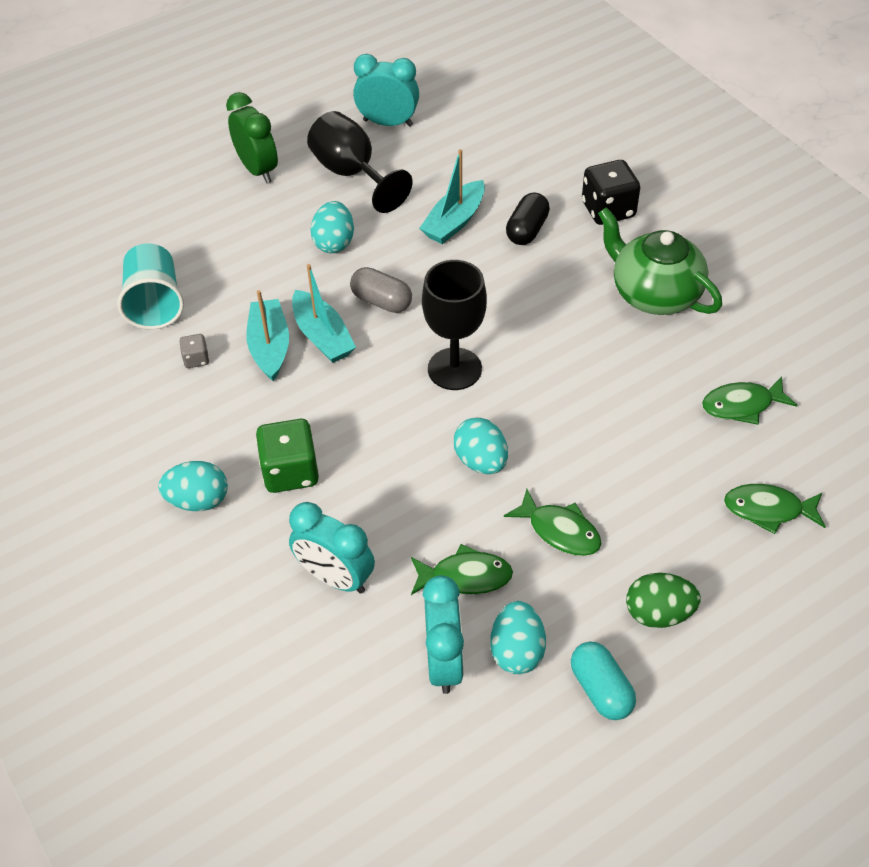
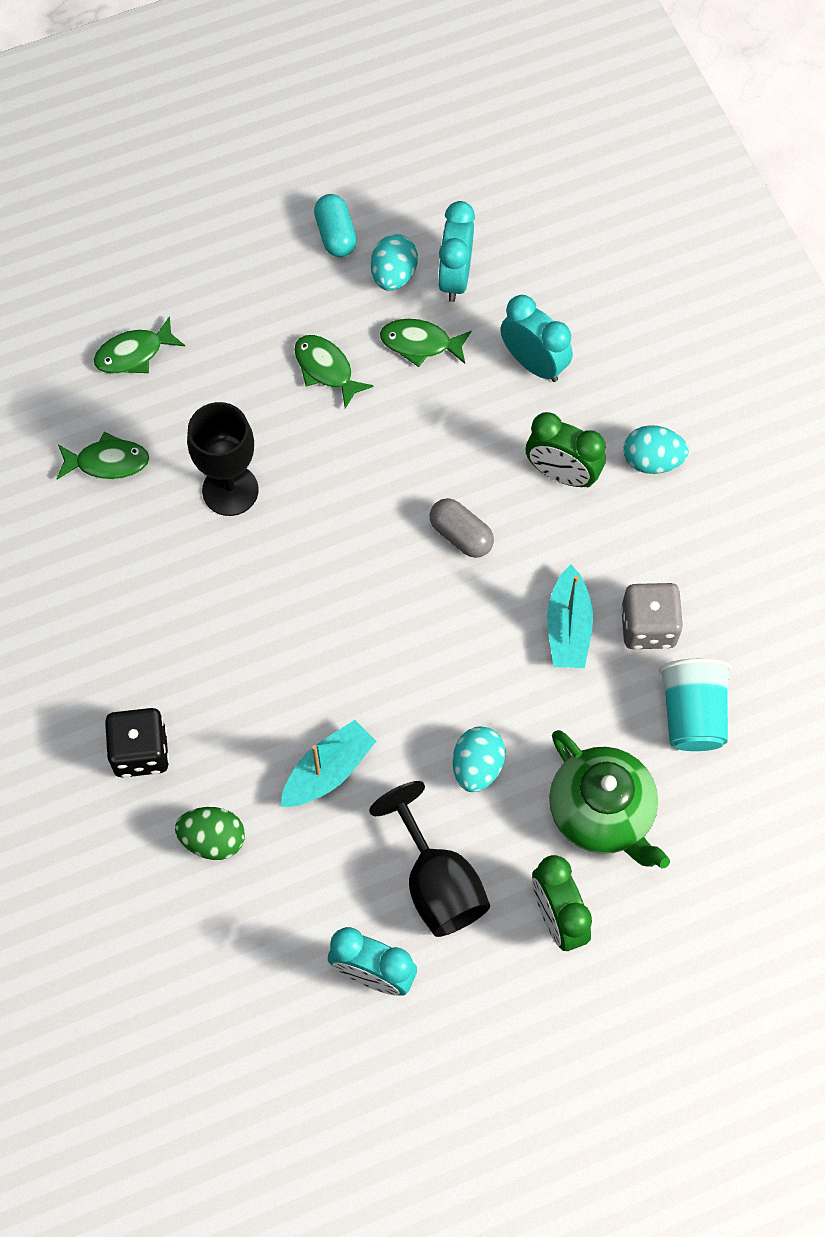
camera: 170 degrees left, 15 degrees up
grey dice [179,334,209,368] -> grey dice [621,583,683,649], size x2.00
green dice [256,419,319,493] -> green clock [526,412,606,487]
turquoise boat [292,264,356,363] -> none
grey capsule [350,267,412,313] -> grey capsule moved to [430,498,494,558]
black goblet [422,260,487,390] -> black goblet moved to [187,402,259,516]
turquoise egg [454,417,508,474] -> none
black capsule [506,192,550,245] -> none
green teapot [598,207,722,315] -> green teapot moved to [549,730,670,868]
green egg [626,573,701,628] -> green egg moved to [175,807,245,860]
green fish [724,484,826,534] -> green fish turned 135 degrees clockwise [94,316,185,374]

